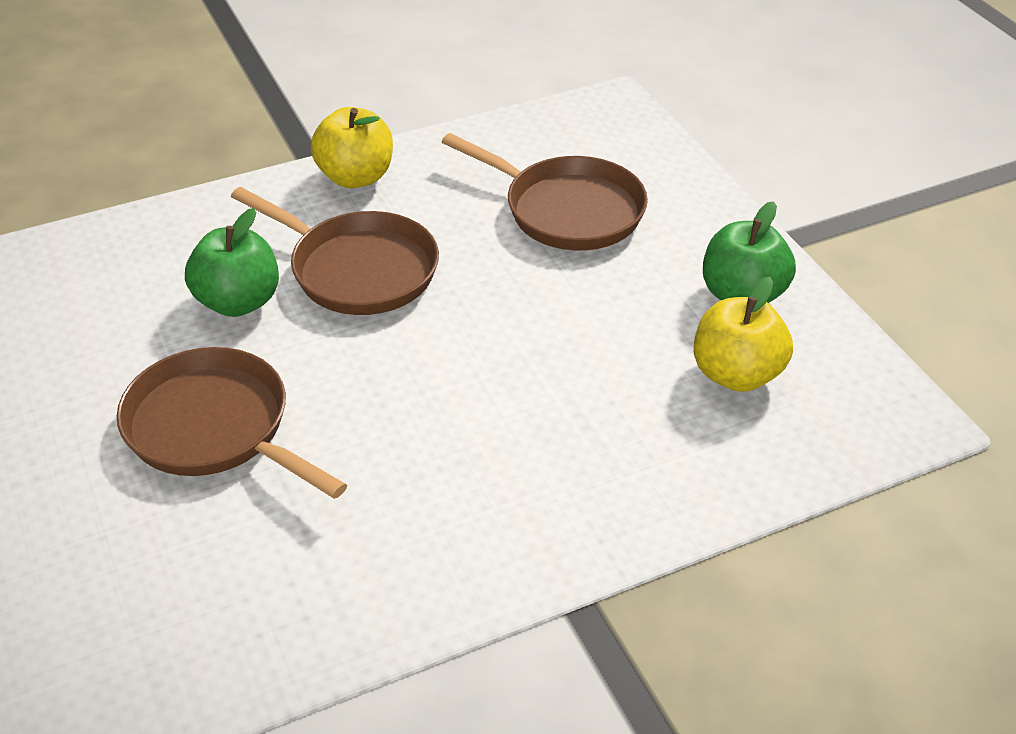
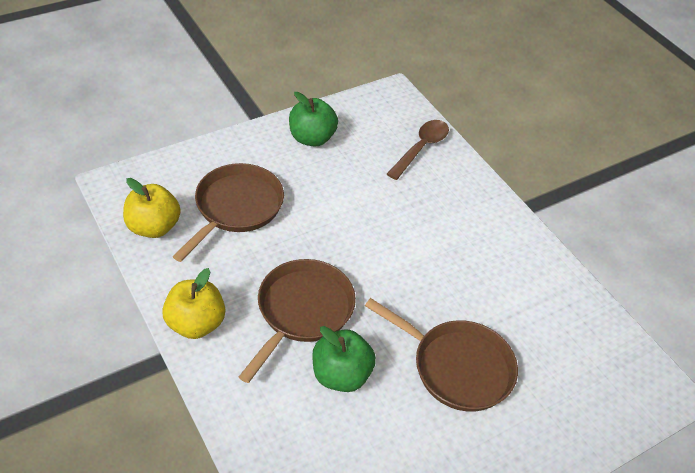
camera: 100 degrees left, 5 degrees up
brown pan [116,347,347,499] -> brown pan turned 90 degrees counterclockwise [365,298,518,412]
yellow apple [694,277,793,392] -> yellow apple moved to [123,178,181,238]
none -> brown spoon [387,120,449,180]

